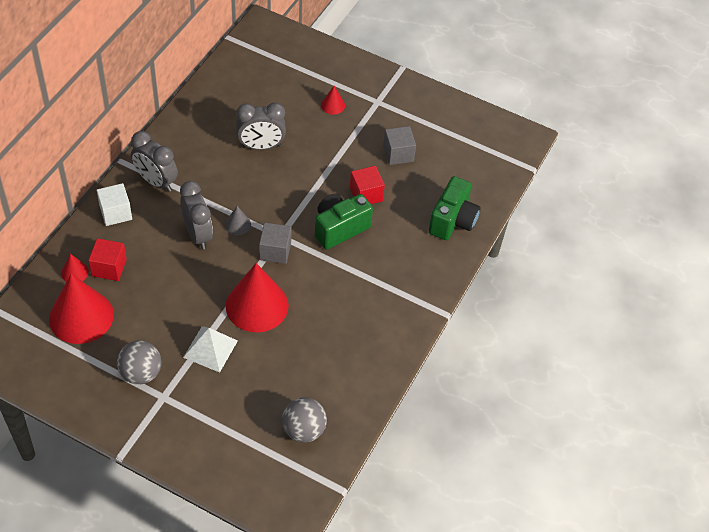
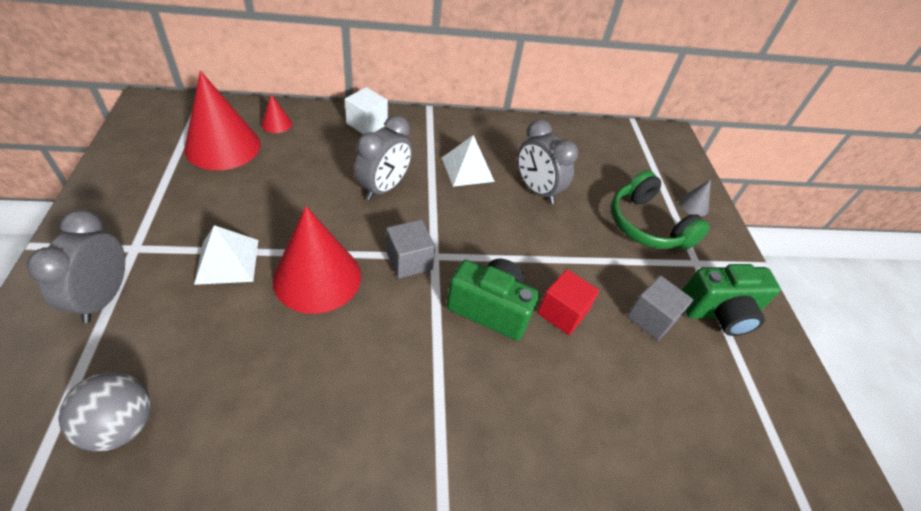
camera: 55 degrees right, 5 degrees down
red cube [88,238,127,281] -> none
grey ball [117,340,161,384] -> none
grey clock [131,131,178,192] -> grey clock moved to [26,210,125,323]
grey cone [225,206,251,235] -> grey cone moved to [679,179,711,216]
red cone [321,86,345,115] -> green headphones [611,170,710,250]
green camera [429,176,480,240] -> green camera moved to [682,264,781,336]
none -> white pyramid [442,135,495,187]

